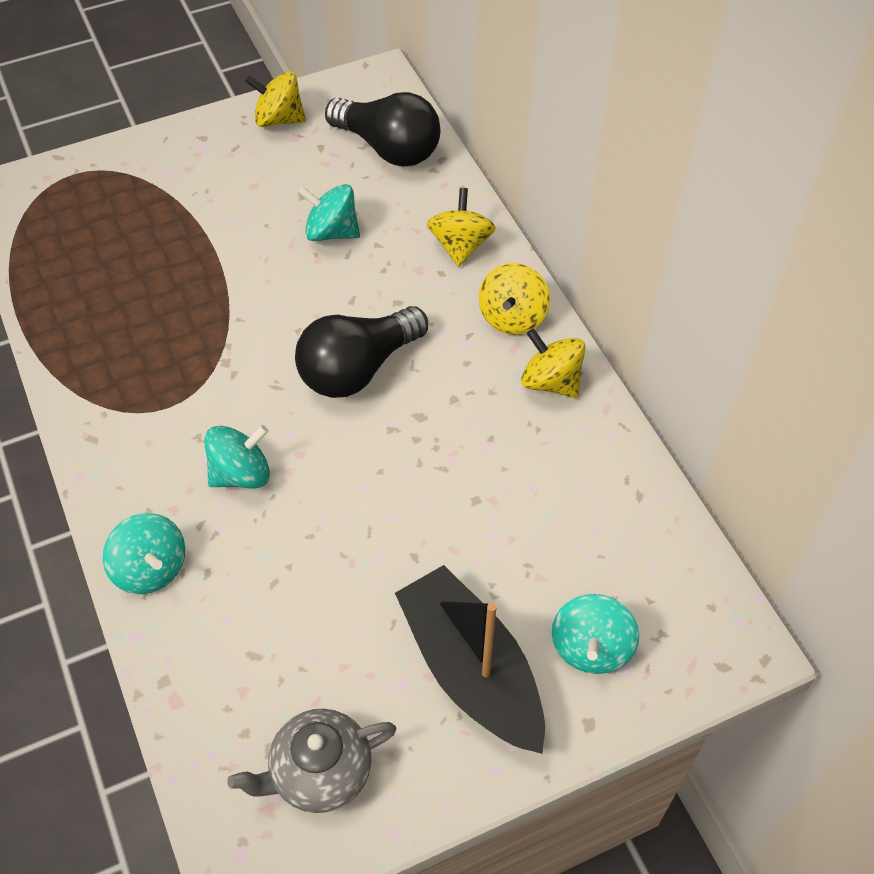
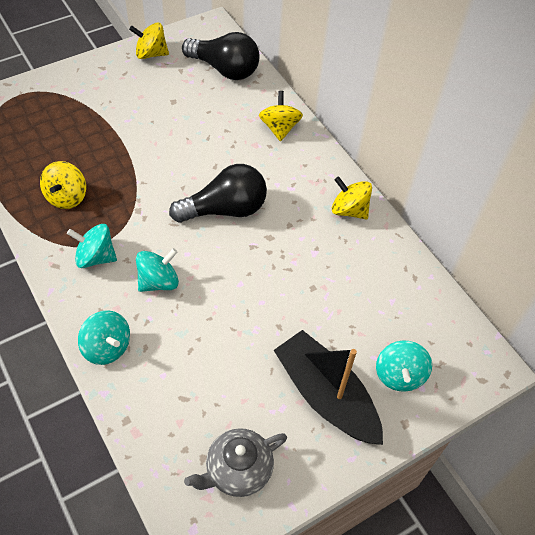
camera: 10 degrees left, 0 degrees up
black light bulb [295,306,428,398] -> black light bulb turned 150 degrees counterclockwise [169,164,267,223]
turquoise spinning top [298,184,360,241] -> turquoise spinning top moved to [67,224,117,268]
yellow spinning top [479,263,550,335] -> yellow spinning top moved to [40,161,86,209]

